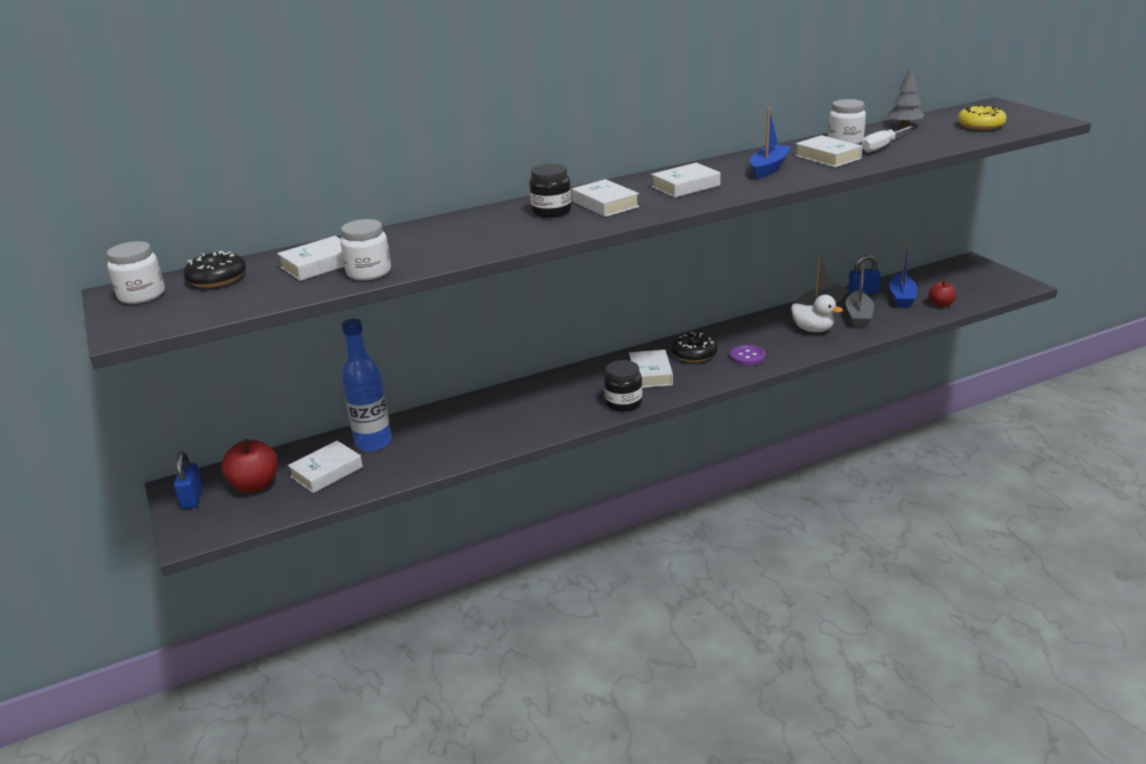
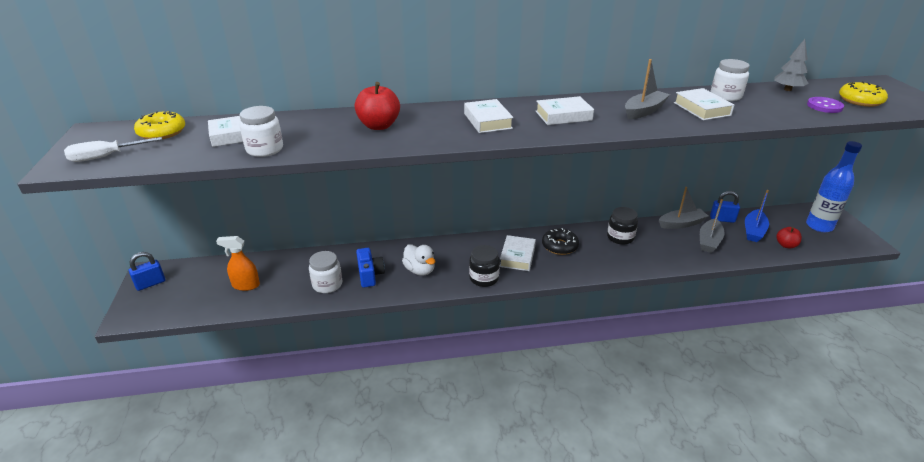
camera: 15 degrees right, 5 degrees up
white jar [107,241,165,304] -> white jar moved to [309,251,342,293]
blue padlock [174,452,203,509] -> blue padlock turned 45 degrees clockwise [129,252,165,291]
black donut [183,251,246,288] -> yellow donut [134,111,185,139]
red apple [222,439,278,493] -> red apple moved to [355,82,400,130]
white book [288,441,363,493] -> orange spray bottle [216,236,260,291]
blue bottle [342,319,392,451] -> blue bottle moved to [806,141,862,232]
black jar [529,164,572,218] -> black jar moved to [607,207,638,245]
purple button [730,345,765,366] -> purple button moved to [807,97,844,113]
blue boat [750,108,791,179] -> grey boat [625,59,670,119]
white duck [791,295,843,332] -> white duck moved to [402,244,435,275]
white screwdriver [861,126,914,153] -> white screwdriver moved to [64,137,162,162]
none -> blue camera [356,248,385,287]

